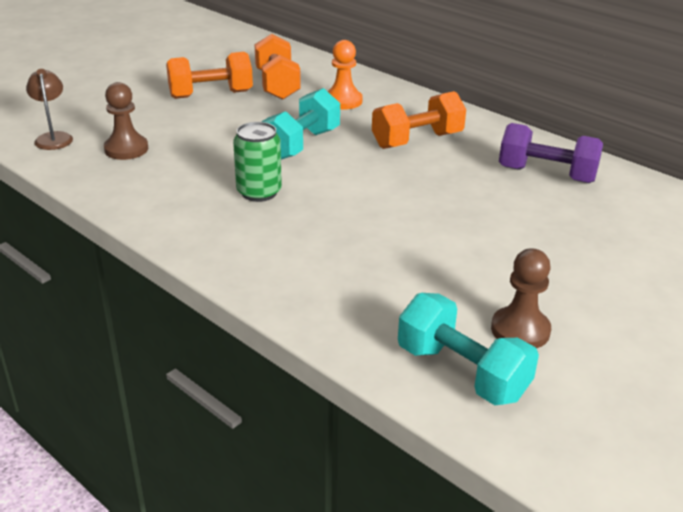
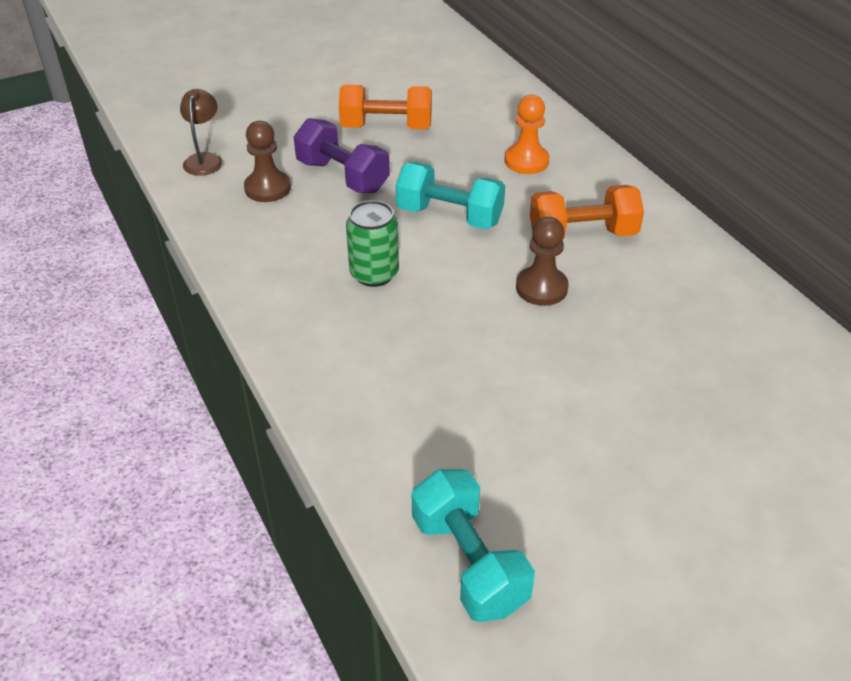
camera: 20 degrees right, 10 degrees up
orange dumbbell [255,34,301,100] -> none
turquoise dumbbell [261,88,340,160] -> turquoise dumbbell turned 60 degrees clockwise [396,162,505,229]
brown pawn [491,248,551,348] -> brown pawn moved to [516,217,569,306]
purple dumbbell [499,123,603,183] -> purple dumbbell moved to [294,118,390,193]

